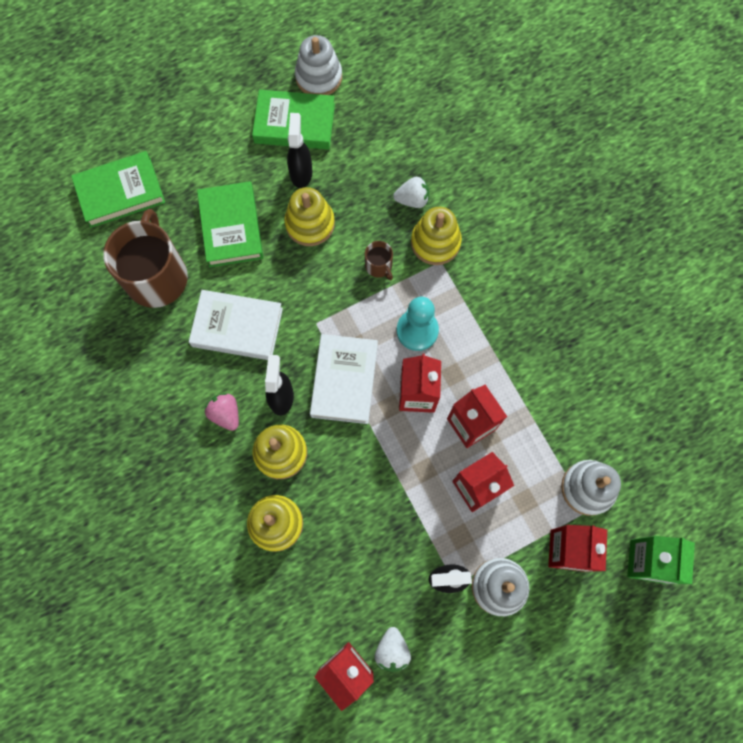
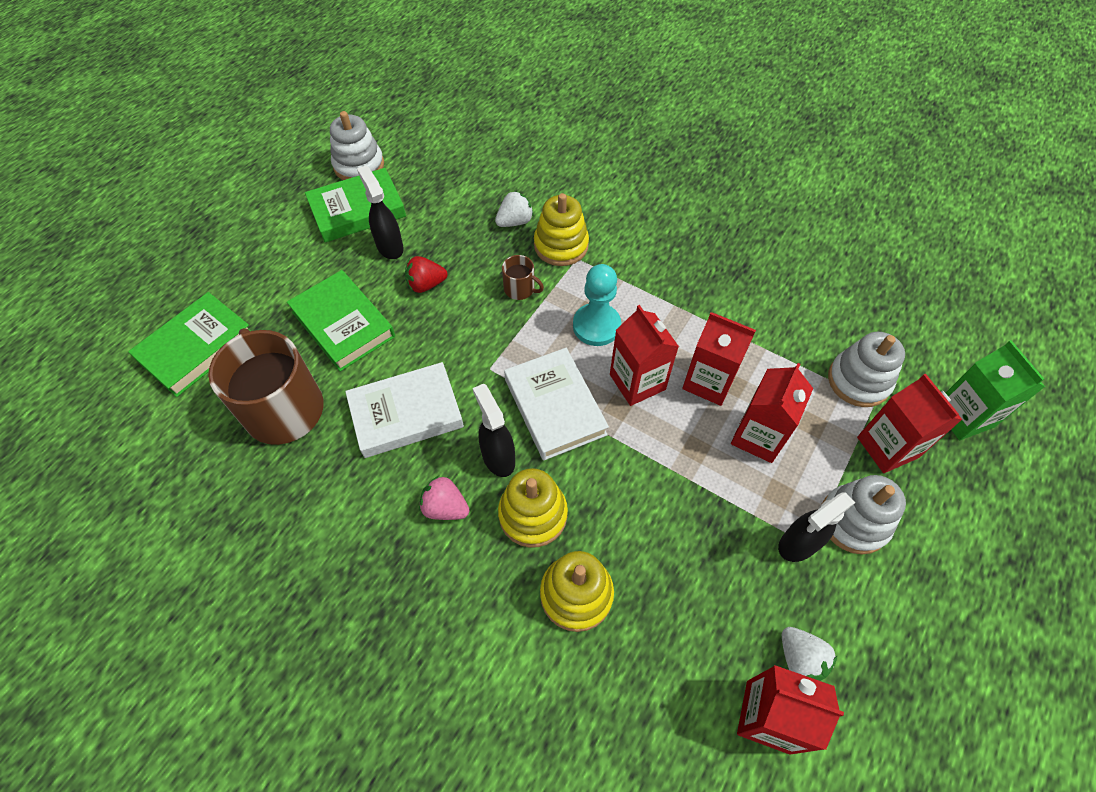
camera: 30 degrees left, 15 degrees down
yellow stacking toy [284,187,335,246] -> red strawberry [405,256,448,293]

